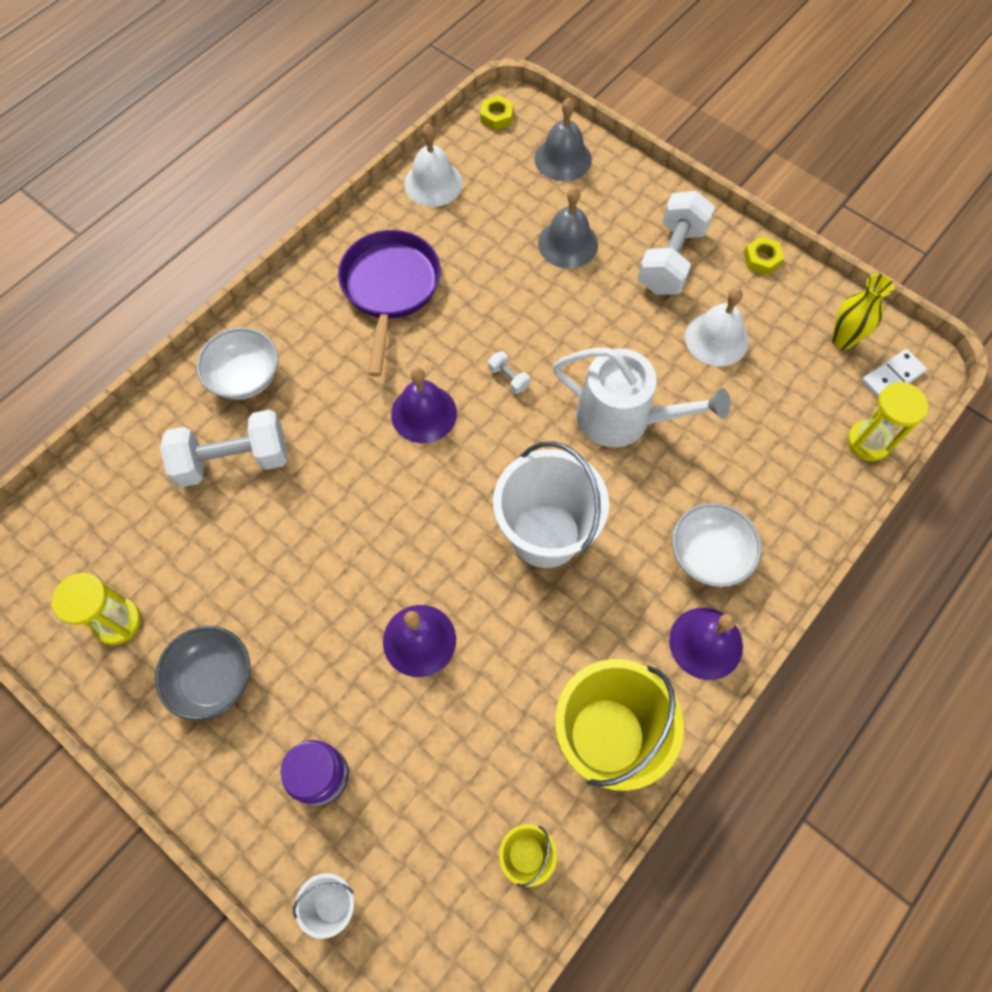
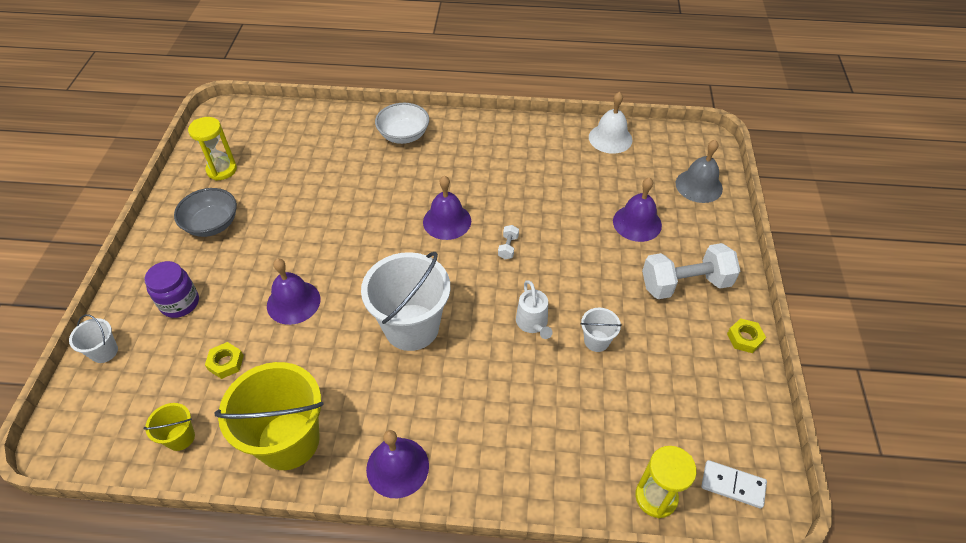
camera: 55 degrees right, 15 degrees down
white dumbbell [160,410,287,488] -> none
purple pan [338,230,441,377] -> none
yellow nut [480,95,513,130] -> yellow nut moved to [205,342,244,379]
grey bell [538,187,598,268] -> purple bell [613,177,662,242]
white watering can [553,348,731,448] -> white watering can [516,280,553,339], size x0.54
white bowl [672,503,762,587] -> none
white bell [685,288,749,366] -> none
yellow vase [832,274,894,350] -> none
none -> white bucket [580,308,622,352]

